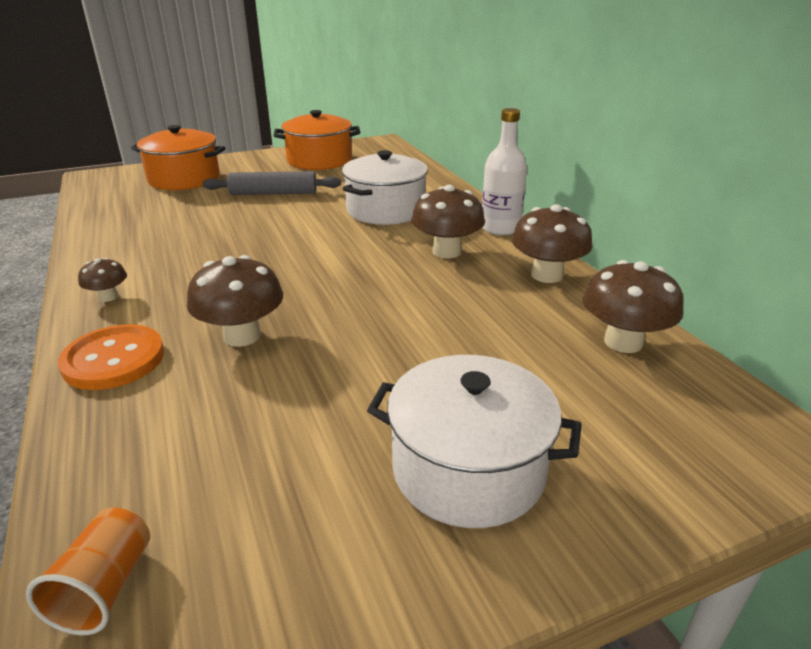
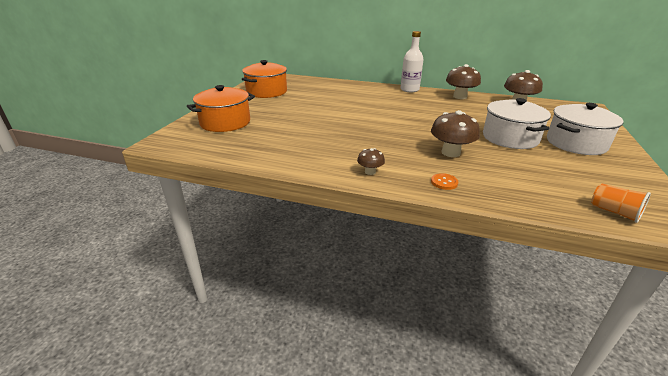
camera: 50 degrees left, 0 degrees up
orange button [58,324,164,390] -> orange button [431,173,458,190], size x0.50
grey rolling pin [202,171,341,195] -> none
white pot [342,150,428,225] -> white pot moved to [483,98,551,149]
brown mushroom [411,185,485,258] -> none

